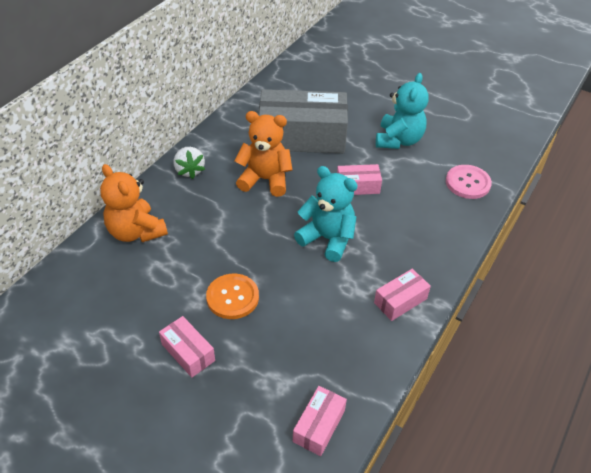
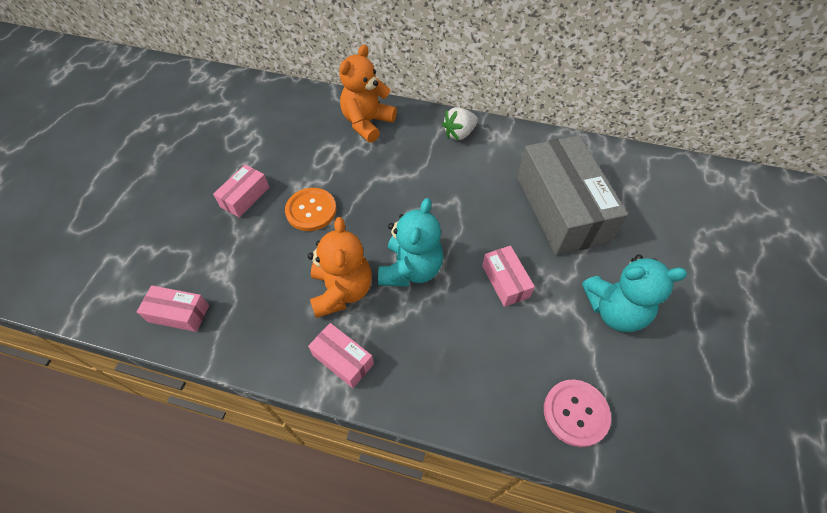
camera: 75 degrees right, 10 degrees up
orange teddy bear [234,111,292,197] -> orange teddy bear moved to [308,217,372,318]

